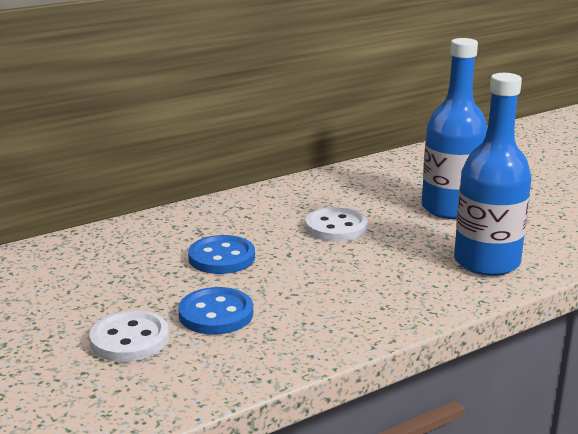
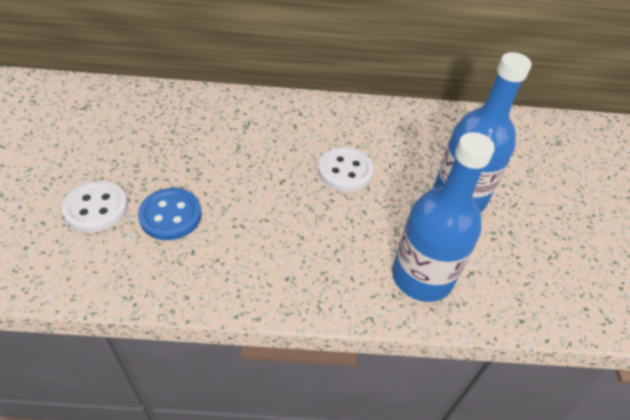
camera: 30 degrees right, 25 degrees up
blue button [188,235,255,274] -> none

